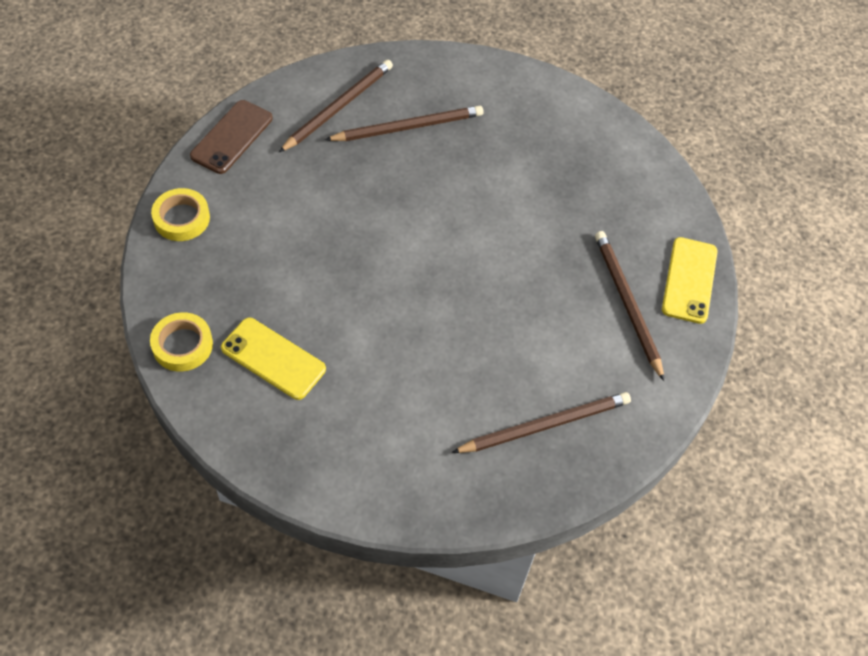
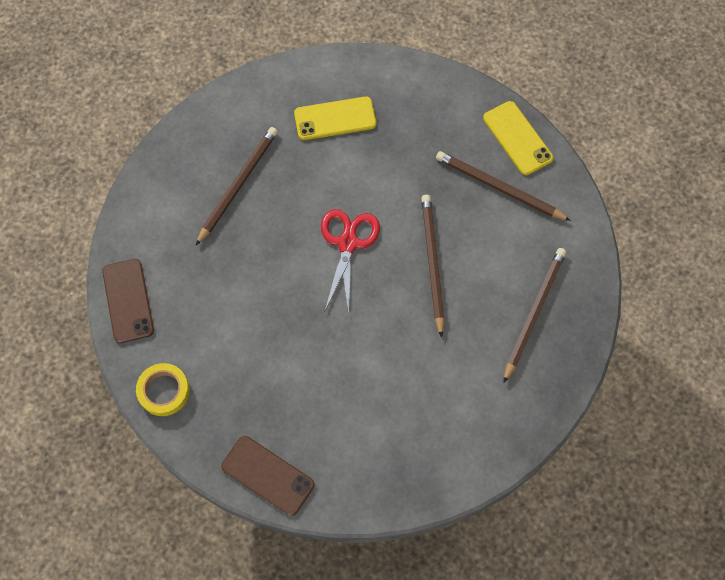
camera: 40 degrees left, 10 degrees up
yellow tape [150,312,213,372] -> brown phone [221,436,315,516]
yellow phone [221,318,326,400] -> yellow phone moved to [294,97,376,140]
brown pencil [279,60,393,152] -> brown pencil moved to [421,195,444,338]
none -> red scissors [321,209,380,314]

